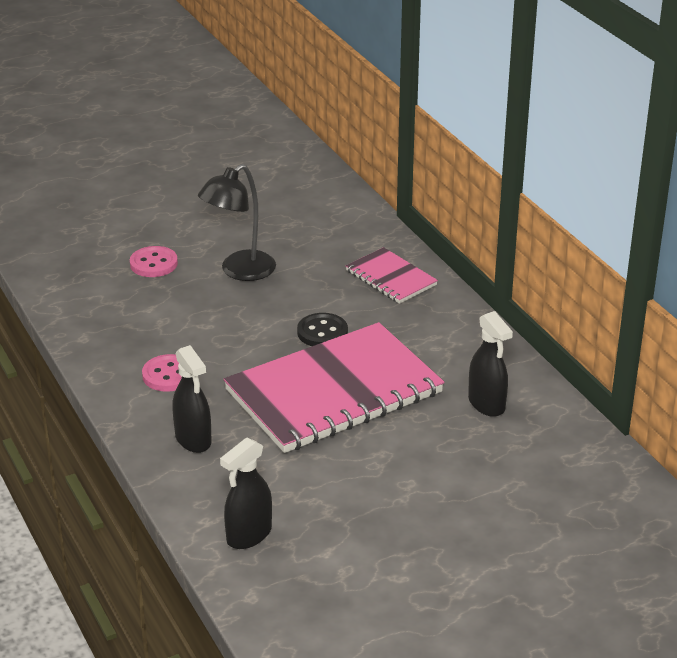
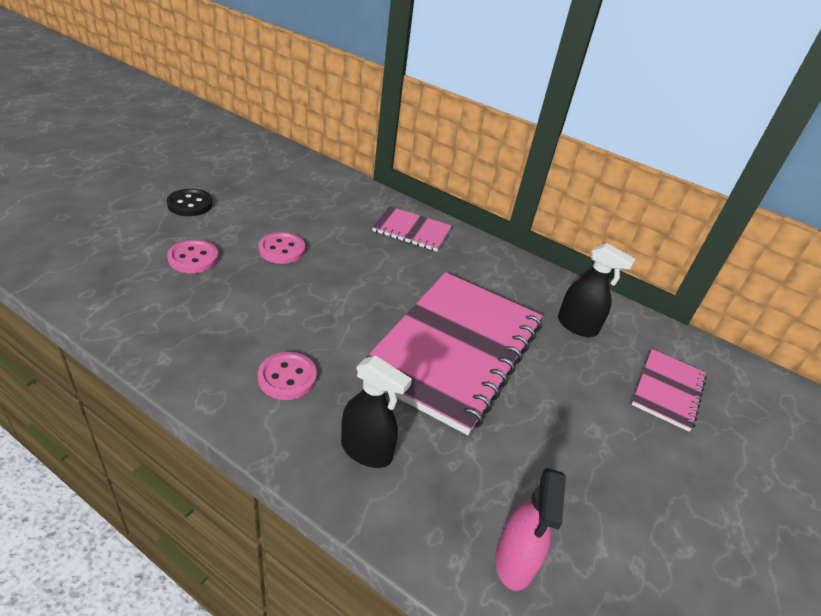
camera: 35 degrees left, 5 degrees up
black lamp [198,164,276,281] -> pink button [259,232,305,264]
black spray bottle [220,438,272,549] -> pink spray bottle [495,468,566,591]
black button [297,313,348,346] -> black button moved to [167,189,213,216]
none -> pink notebook [631,349,707,432]

